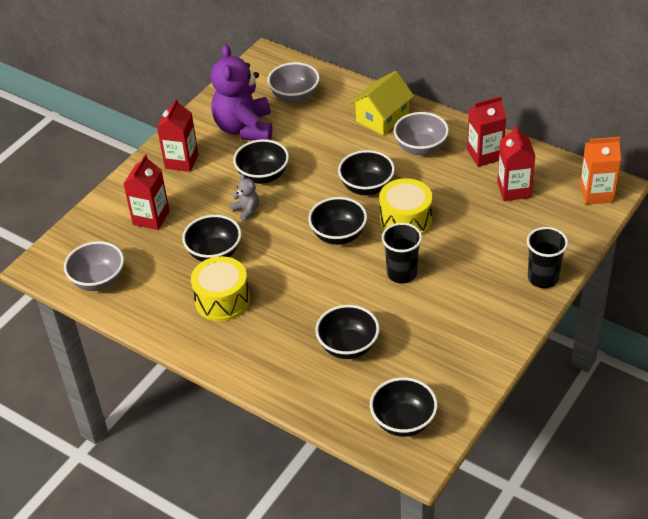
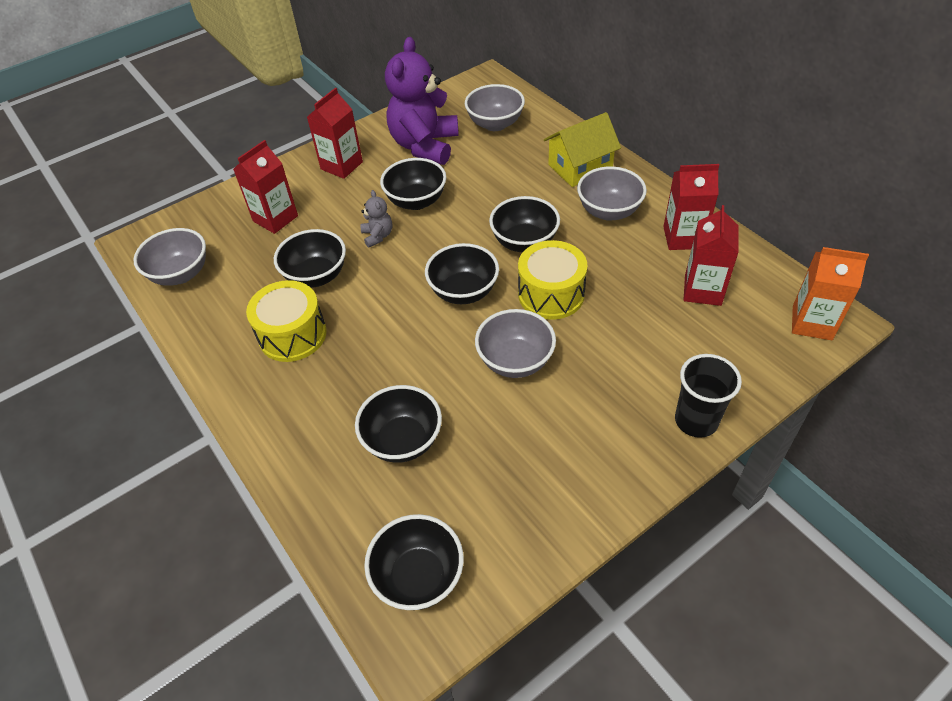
camera: 20 degrees right, 5 degrees up
black cup [382,223,422,283] -> grey bowl [475,309,556,378]

